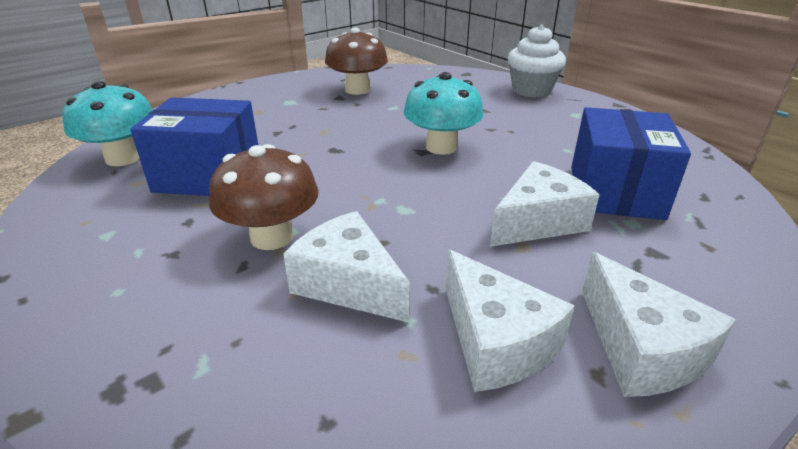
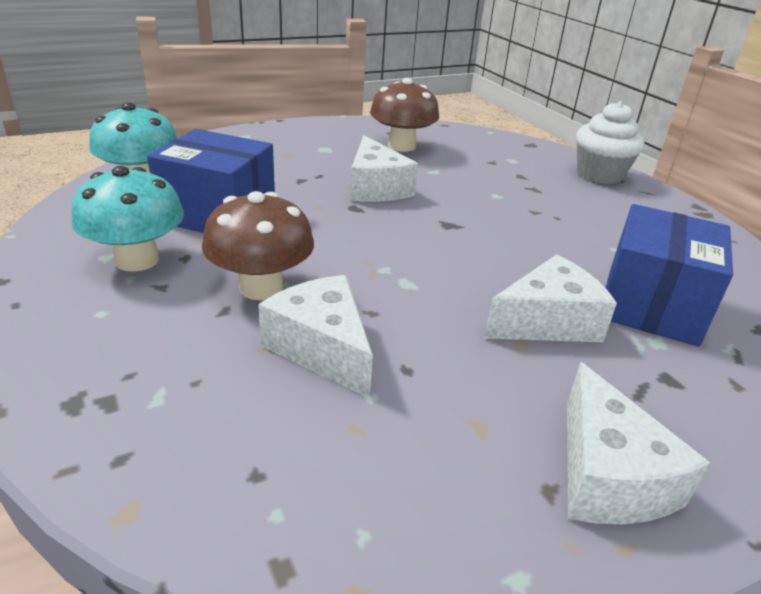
camera: 10 degrees right, 0 degrees up
turquoise mushroom [404,72,484,155] -> turquoise mushroom moved to [71,166,184,272]
white cheese [446,249,575,392] -> white cheese moved to [350,136,418,202]

